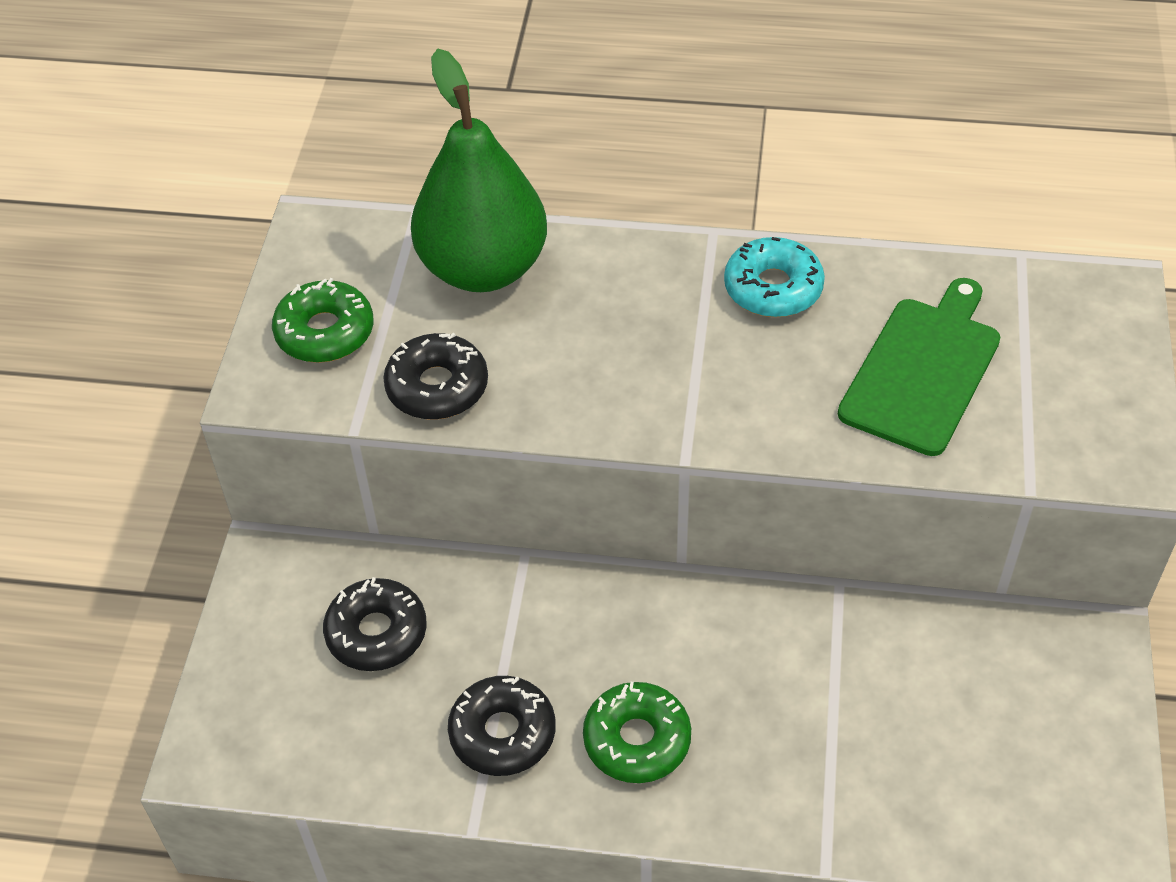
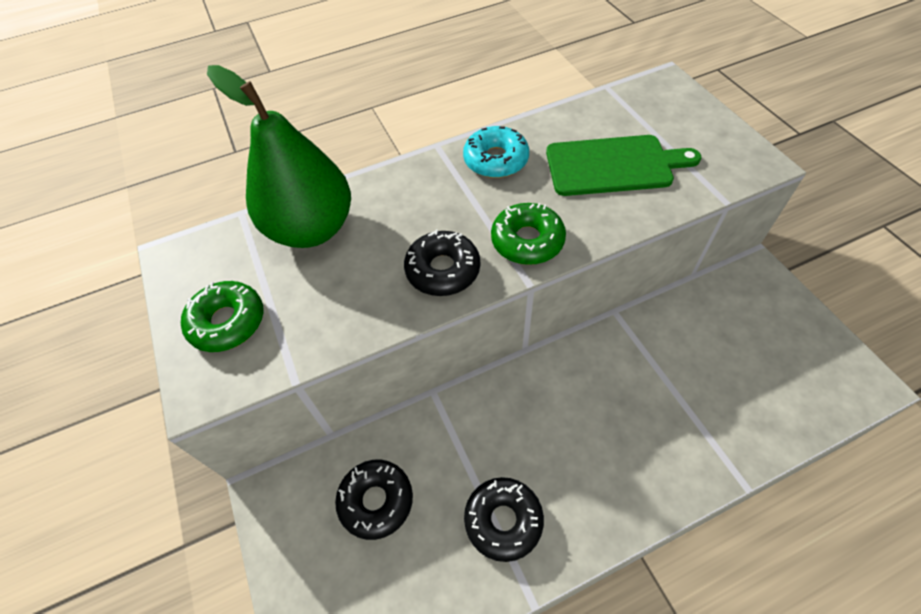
camera: 30 degrees left, 5 degrees up
black donut [383,333,488,420] -> black donut moved to [404,229,480,296]
green donut [583,682,691,783] -> green donut moved to [491,203,566,265]
green cutting board [838,278,1000,456] -> green cutting board turned 90 degrees clockwise [546,135,701,196]

